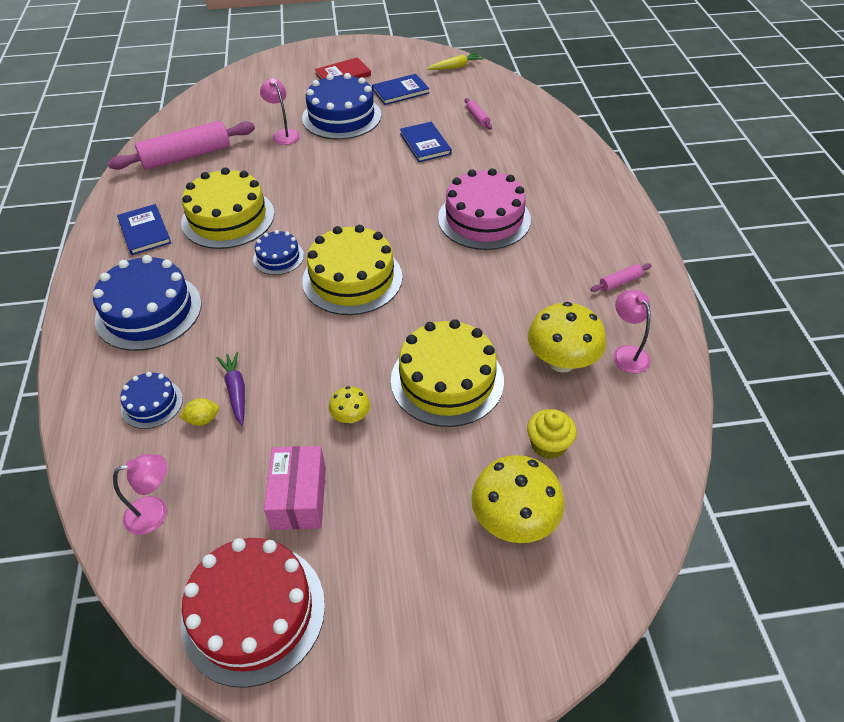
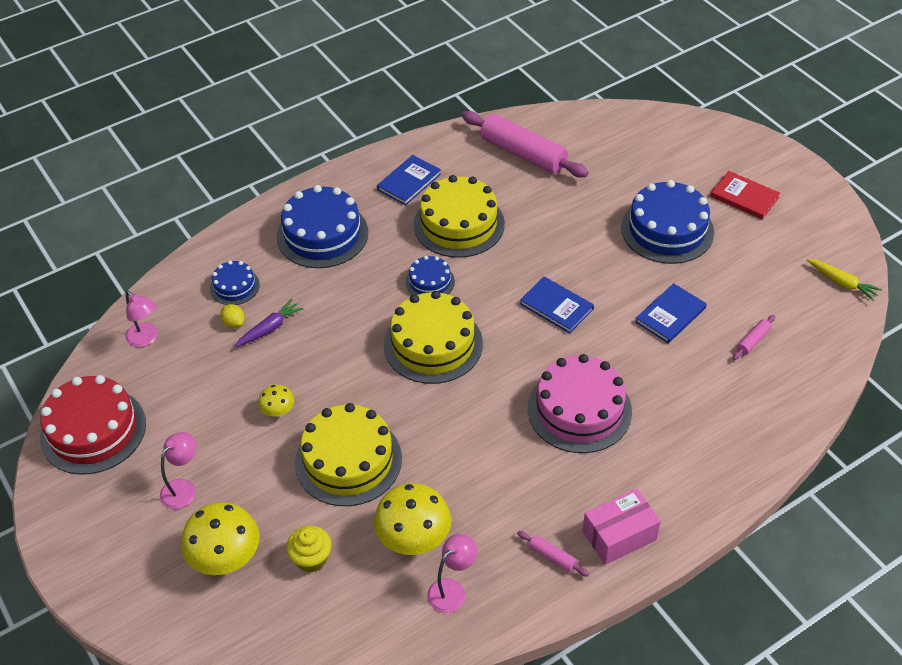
camera: 65 degrees right, 0 degrees up
pink lamp [260,79,300,145] -> pink lamp moved to [160,432,196,509]
pink box [264,446,326,530] -> pink box moved to [583,489,661,565]
blue book [372,74,429,105] -> blue book moved to [520,276,594,333]

